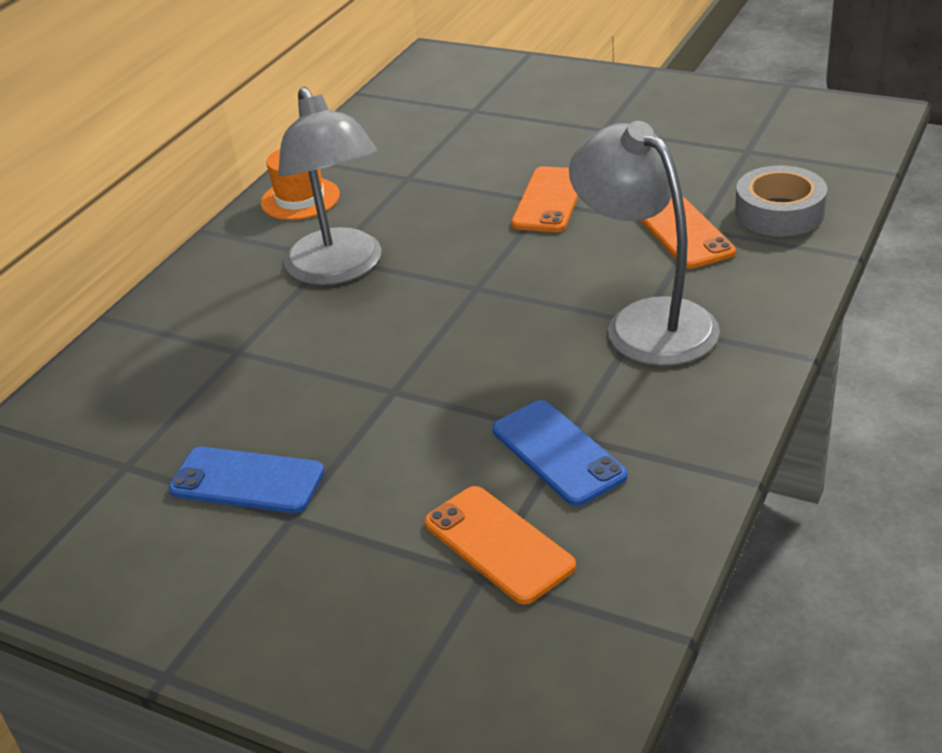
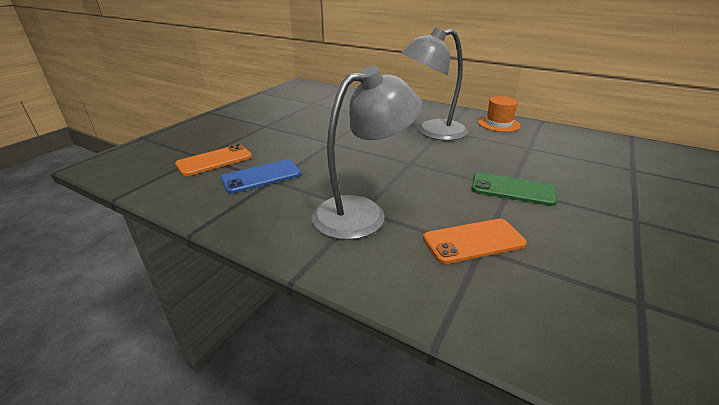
camera: 90 degrees right, 5 degrees down
blue phone [169,447,324,513] -> none
orange phone [511,166,578,232] -> green phone [471,173,557,206]
grey tape [735,165,827,237] -> none

